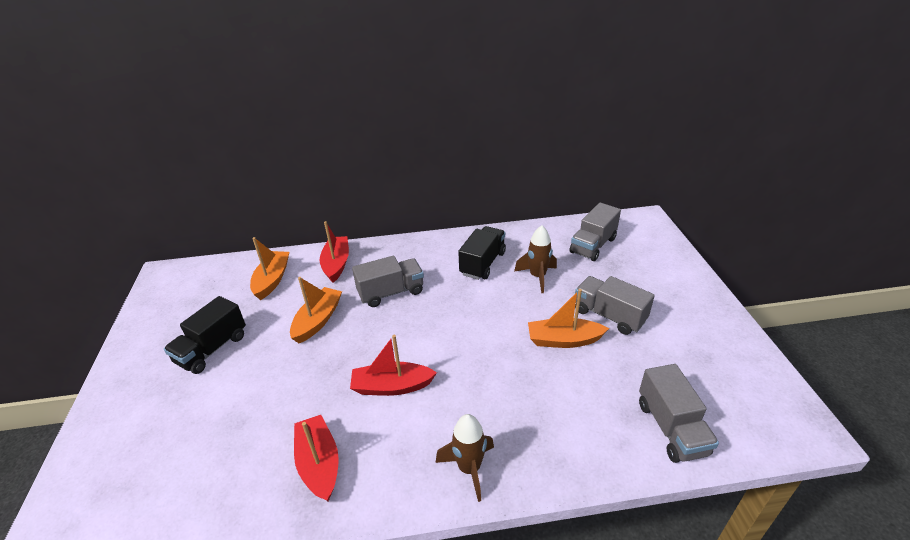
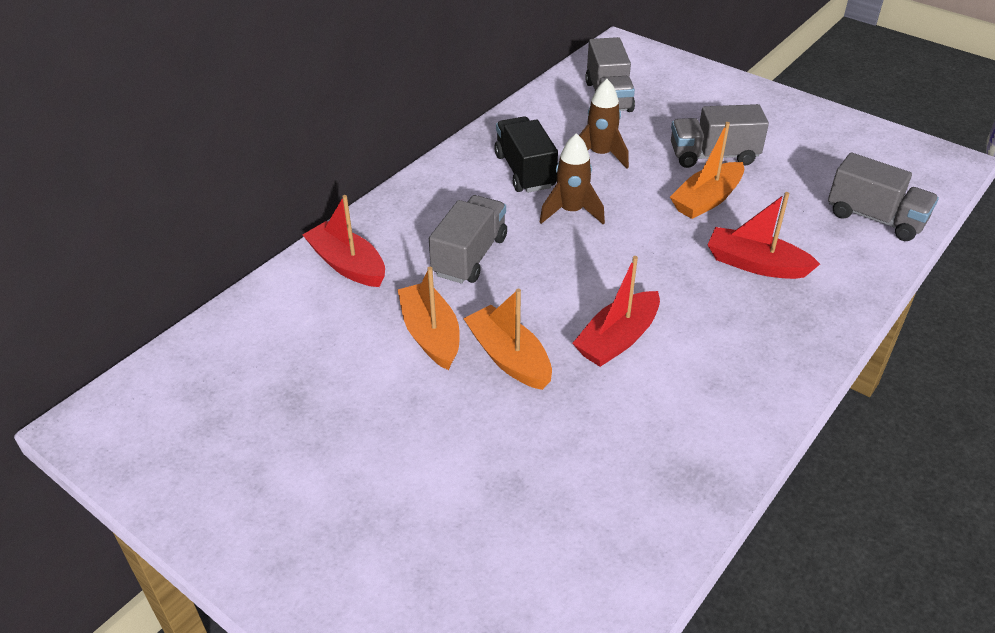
camera: 45 degrees left, 5 degrees up
black truck [164,296,246,374] -> none
orange boat [250,237,289,300] -> orange boat moved to [463,289,552,390]
red boat [294,415,339,501] -> red boat moved to [708,192,820,279]
brown rocket [436,414,494,502] -> brown rocket moved to [540,133,605,224]

